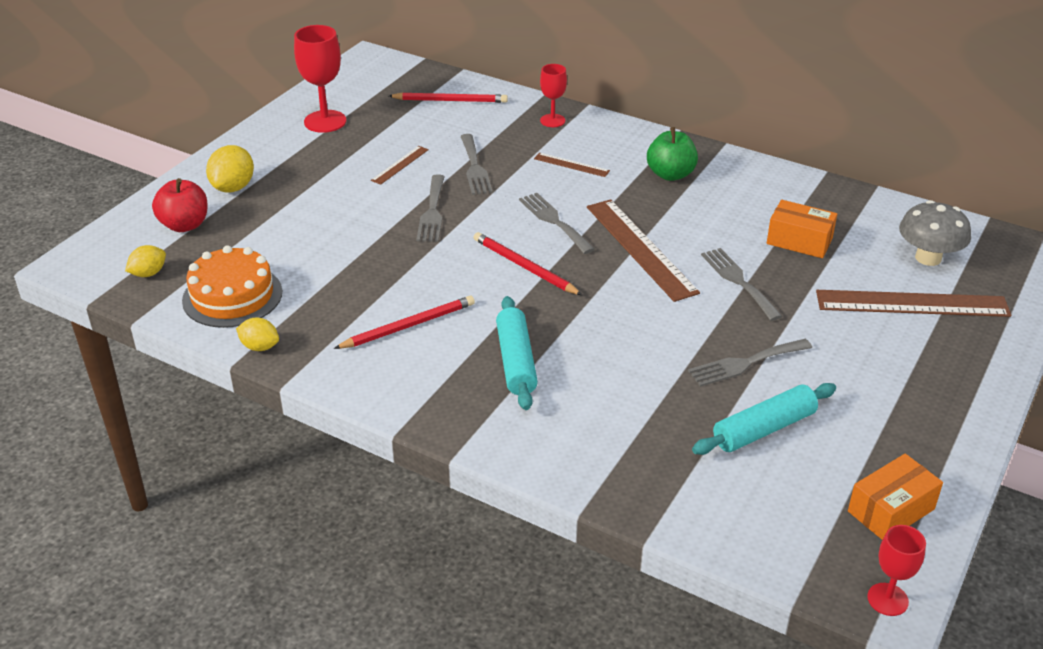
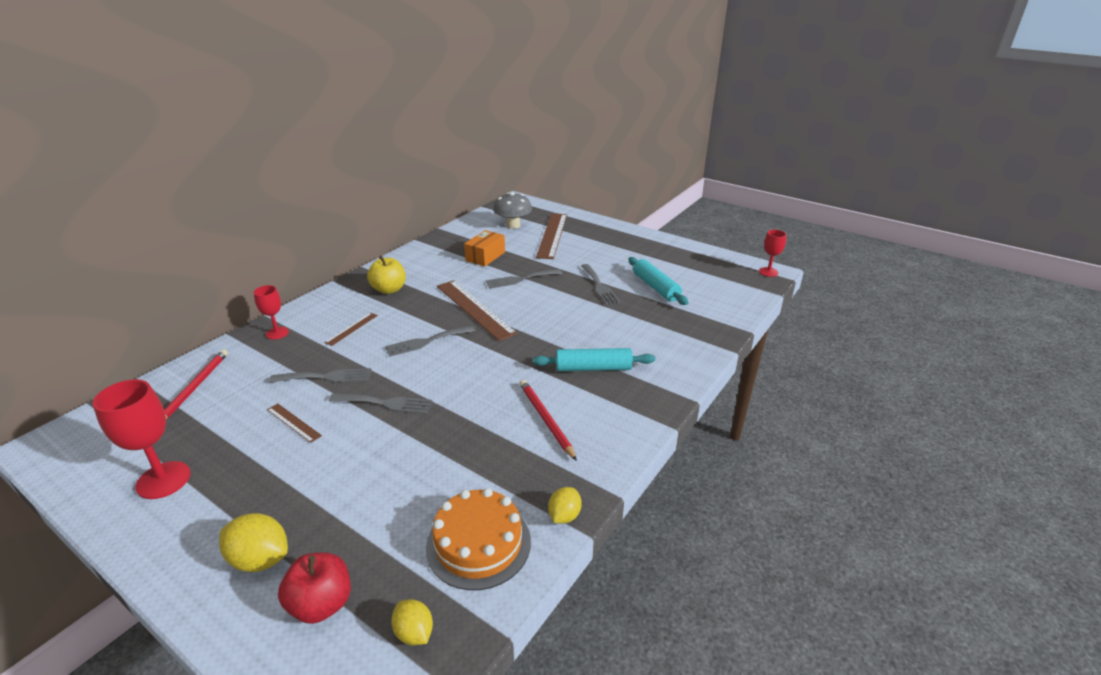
camera: 85 degrees left, 5 degrees down
red pencil [473,232,582,295] -> none
brown ruler [587,199,700,302] -> brown ruler turned 75 degrees clockwise [437,280,518,341]
green apple [647,127,698,181] -> yellow apple [367,255,406,294]
orange box [848,454,943,540] -> none

